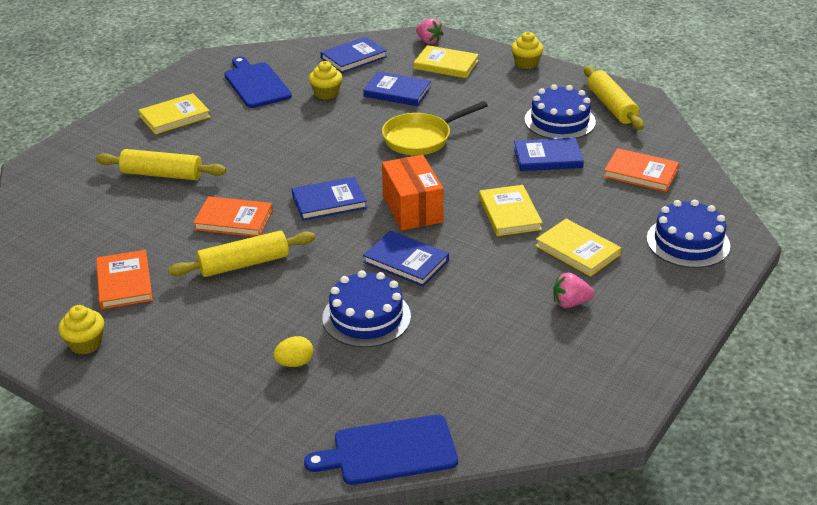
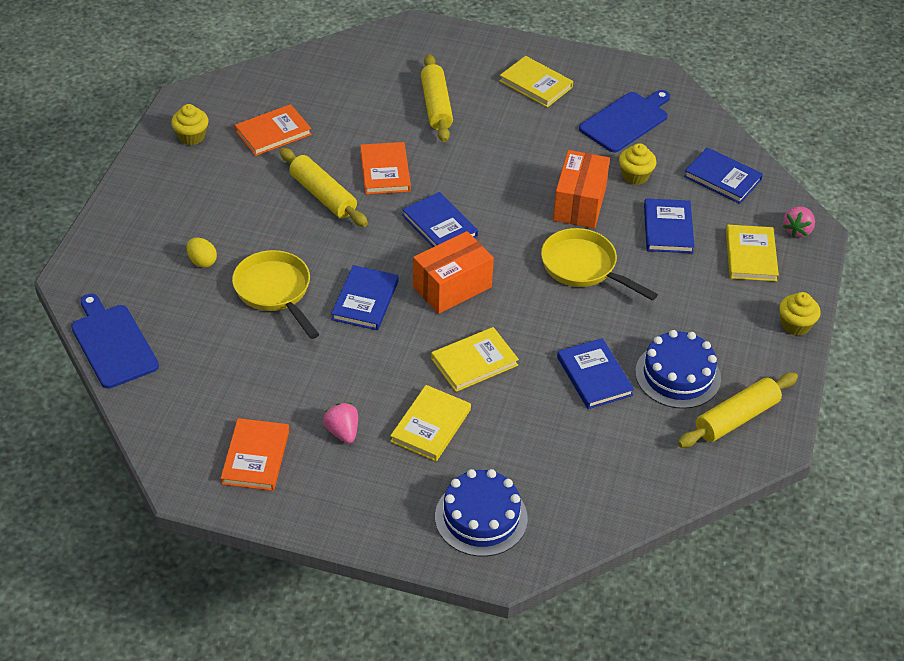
camera: 70 degrees right, 10 degrees up
blue cake [322,270,411,348] -> yellow pan [232,250,319,339]
orange book [604,148,679,192] -> orange book moved to [221,418,289,491]
none -> orange box [553,150,610,228]

